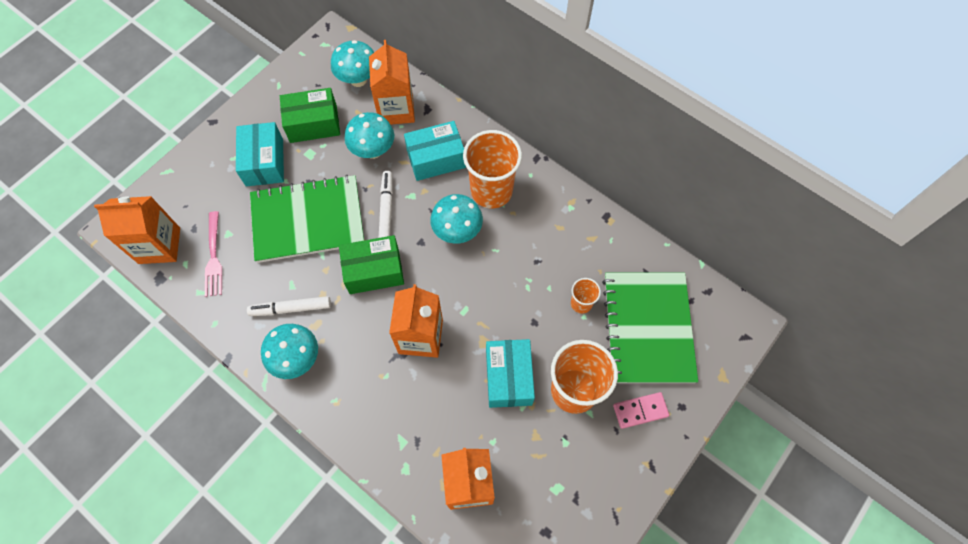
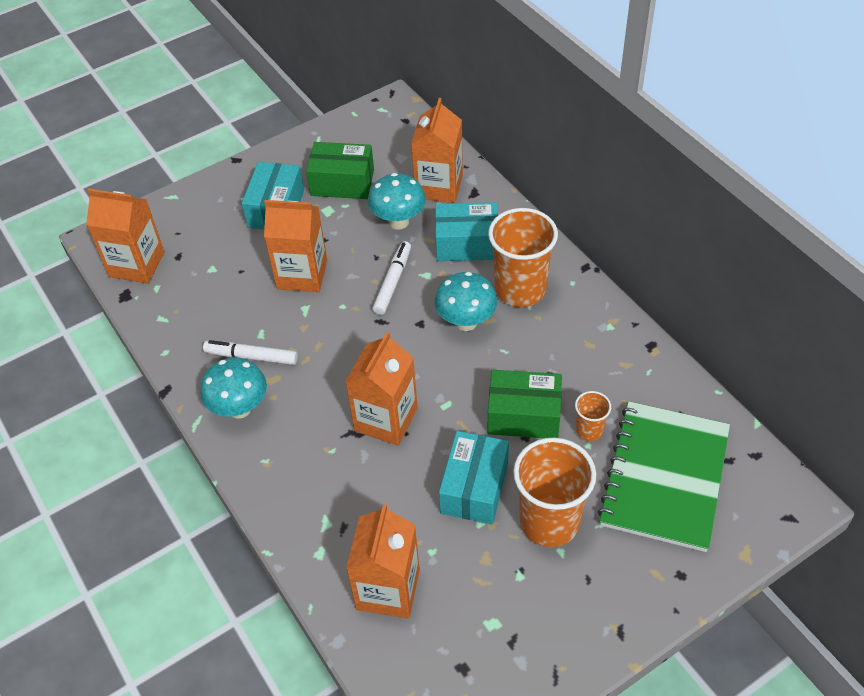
camera: 20 degrees right, 15 degrees down
pink fork [205,211,222,297] -> none
green notebook [250,174,364,263] -> orange carton [264,200,327,292]
turquoise mushroom [331,40,374,87] -> none
green box [339,235,404,294] -> green box moved to [488,370,562,438]
pink domino [613,392,669,429] -> none

